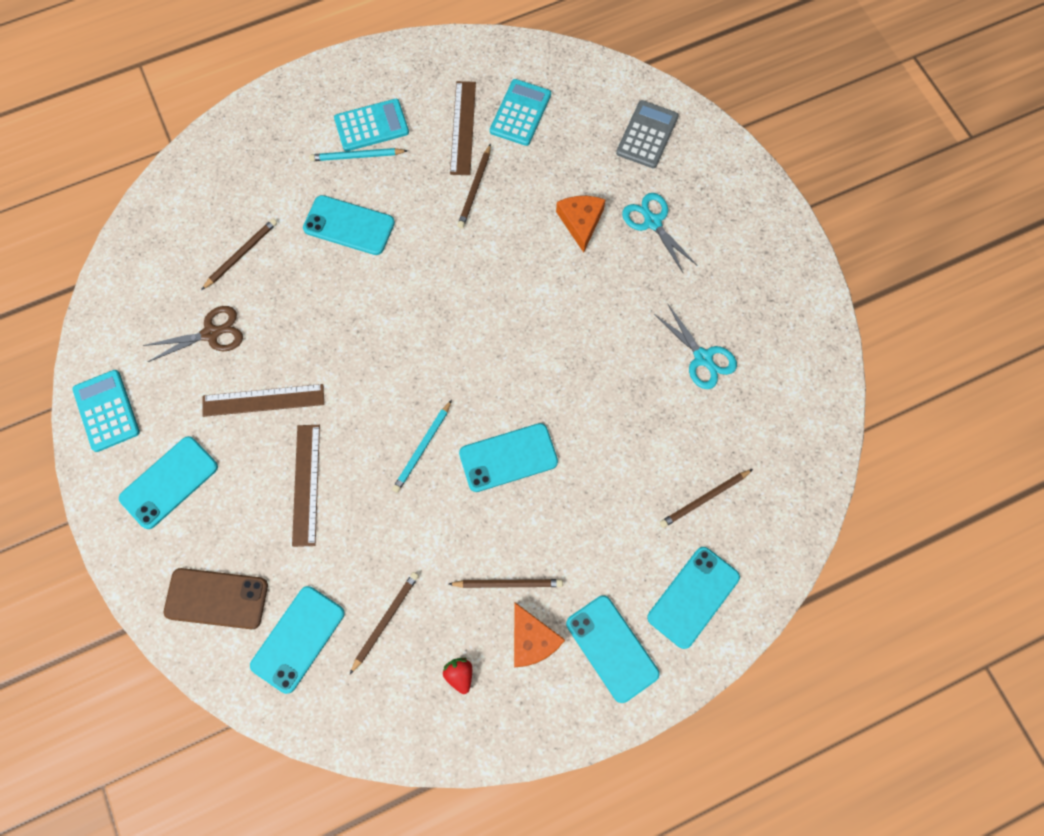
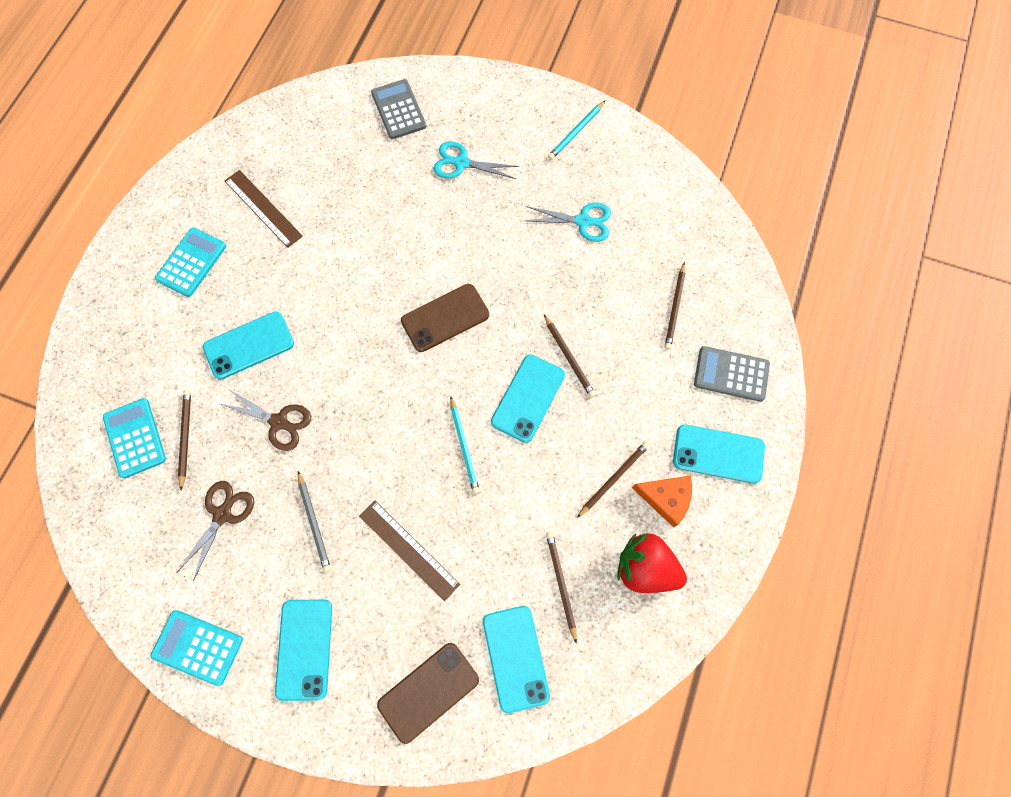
camera: 45 degrees left, 0 degrees up
brown ruler [203,384,324,417] -> grey pencil [298,471,331,573]
turquoise pencil [309,148,408,161] -> turquoise pencil moved to [548,101,605,160]
red strawberry [443,658,472,694] -> red strawberry [617,533,687,593], size x2.09
brown pencil [457,144,491,228] -> brown pencil moved to [544,314,596,398]
turquoise calculator [490,79,551,146] -> turquoise calculator moved to [103,398,166,478]
orange cheese [556,196,606,253] -> none
turquoise phone [647,547,740,649] -> grey calculator [694,346,770,402]
none -> brown scissors [220,388,311,451]
none -> brown phone [401,284,489,352]

